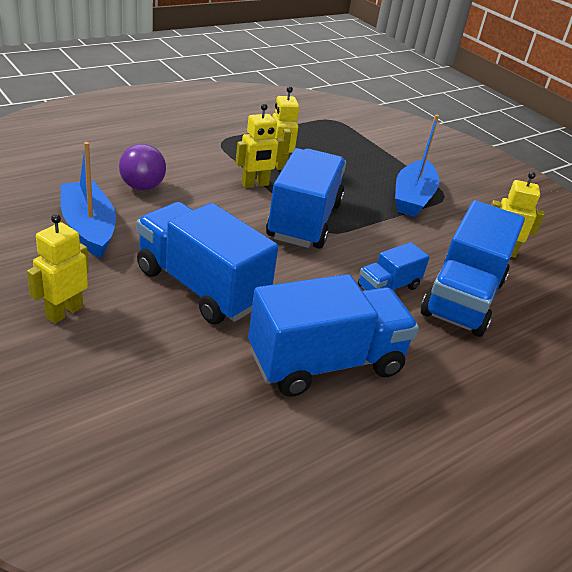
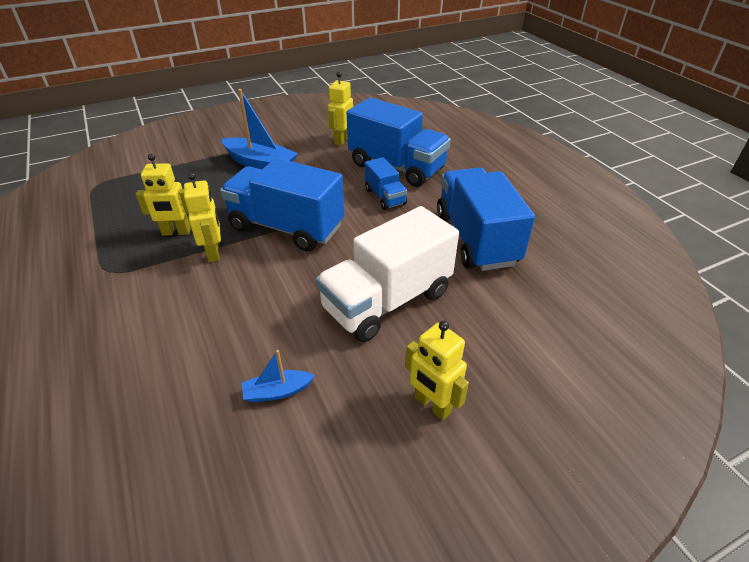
camera: 75 degrees left, 5 degrees up
blue boat [61,142,116,259] -> blue boat [242,350,315,402], size x0.51
purple ball [119,144,166,190] -> none
blue truck [136,202,278,324] -> white truck [316,206,459,342]

